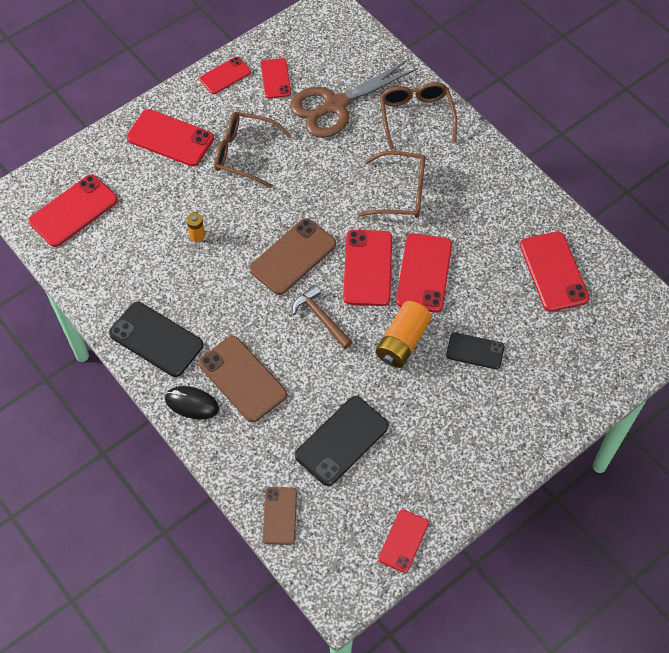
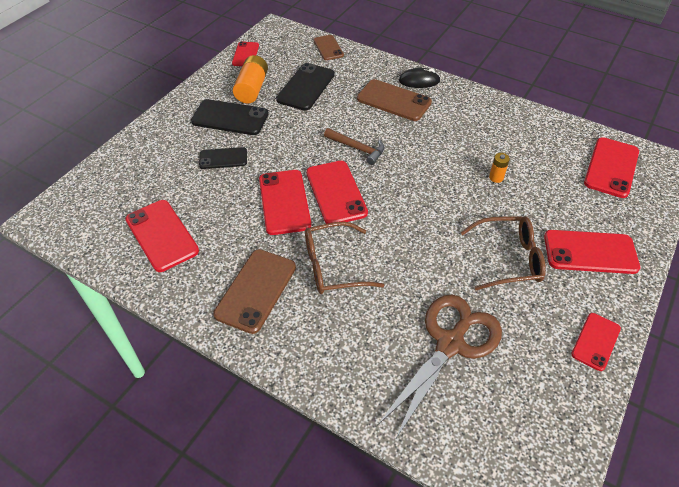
camera: 160 degrees right, 10 degrees down
black phone [109,302,203,377] -> black phone moved to [191,99,269,135]
brown phone [249,218,336,295] -> brown phone moved to [213,249,296,334]
red phone [261,58,291,99] -> none
orange battery [376,301,431,368] -> orange battery moved to [233,55,268,104]
brown glasses [380,82,457,150] -> none

